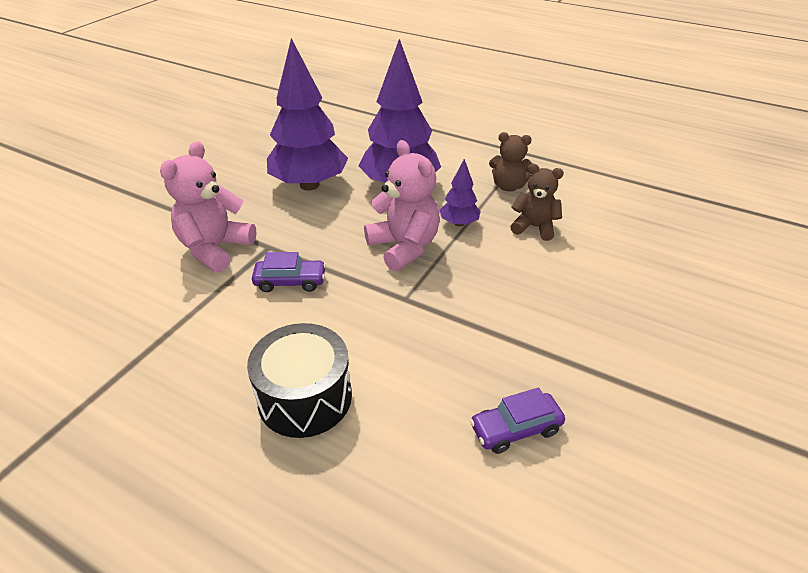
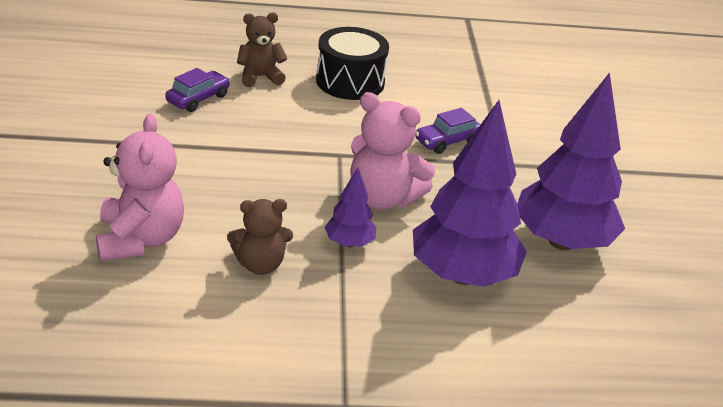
camera: 145 degrees right, 5 degrees down
pink teddy bear [160,141,256,272] -> pink teddy bear moved to [96,114,184,261]
brown teddy bear [489,132,533,191] -> brown teddy bear moved to [237,12,288,87]

